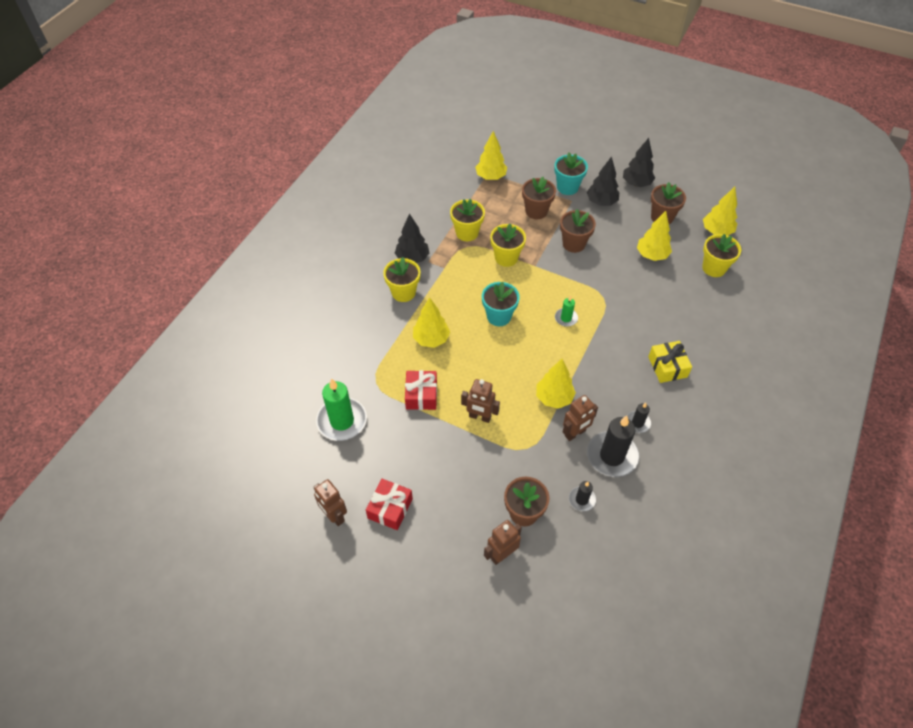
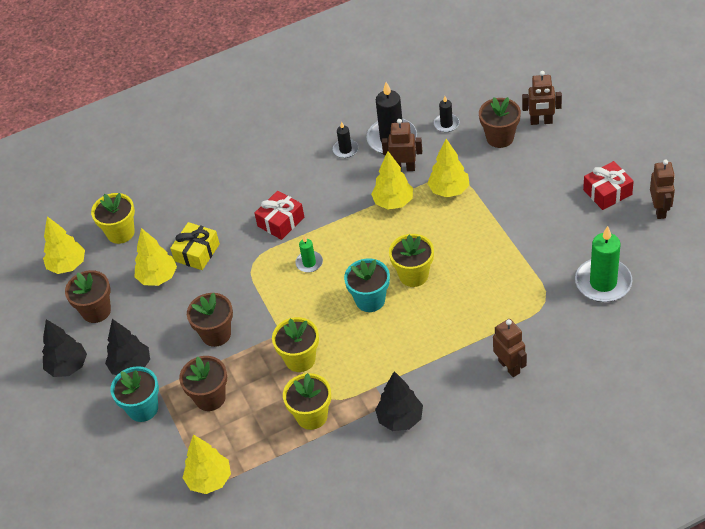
camera: 135 degrees left, 5 degrees down
yellow flower pot [383,257,421,302] -> yellow flower pot moved to [389,234,434,287]
red gift [405,370,437,410] -> red gift moved to [254,191,304,240]
yellow tree [413,297,450,348] -> yellow tree moved to [427,139,470,197]
brown robot [461,379,500,423] -> brown robot moved to [493,319,527,377]
yellow gift [648,341,692,383] -> yellow gift moved to [170,222,220,270]

